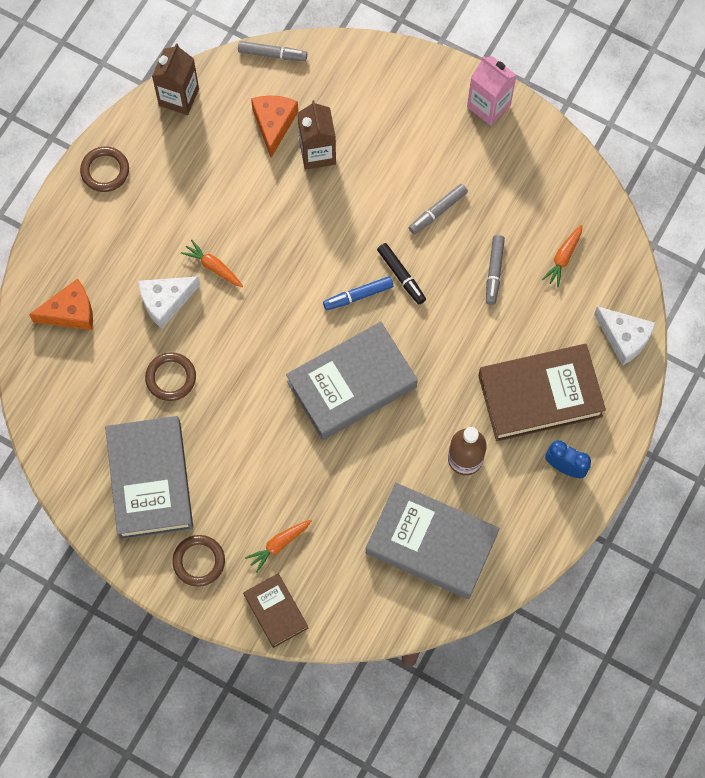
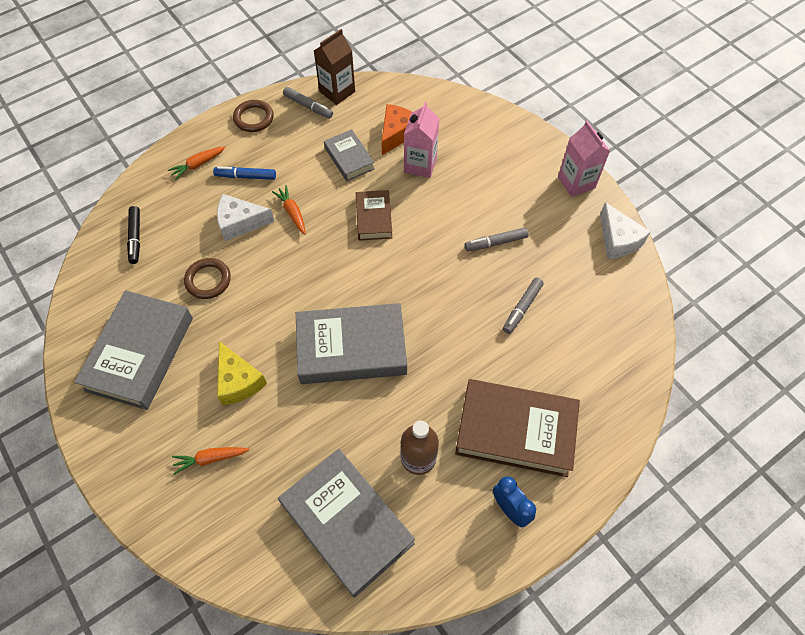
camera: 25 degrees right, 10 degrees down
orange cheese [29,278,93,330] -> none
brown ring [172,535,225,587] -> none
grey marker [238,41,307,61] -> grey marker moved to [283,87,333,119]
brown book [243,573,308,648] -> brown book moved to [356,190,392,241]
brown carton [298,100,336,170] -> pink carton [404,102,439,178]
blue marker [323,276,393,310] -> blue marker moved to [213,166,276,180]
black marker [377,243,426,304] -> black marker moved to [127,206,140,264]
orange carrot [542,225,583,288] -> orange carrot moved to [168,146,226,180]
white cheese [594,306,656,366] -> white cheese moved to [600,202,650,259]
none -> yellow cheese [217,341,267,405]
none -> grey book [324,129,375,181]

